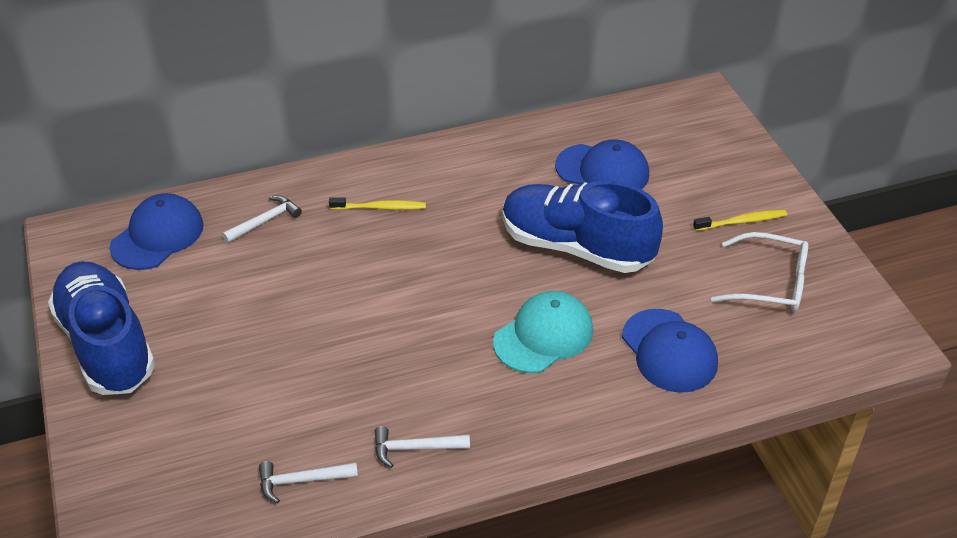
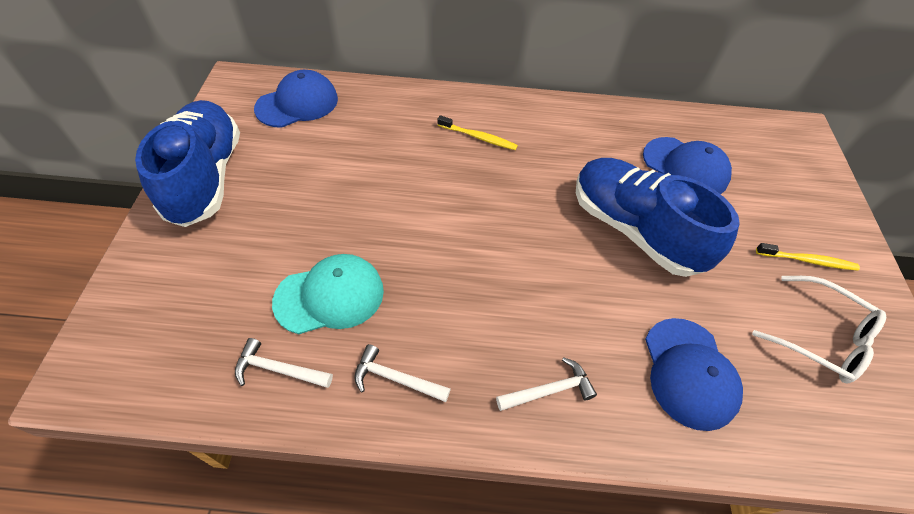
camera: 20 degrees right, 10 degrees up
white hammer [222,195,302,243] -> white hammer moved to [496,357,597,411]
turquoise cap [493,291,593,373] -> turquoise cap moved to [272,254,384,334]

